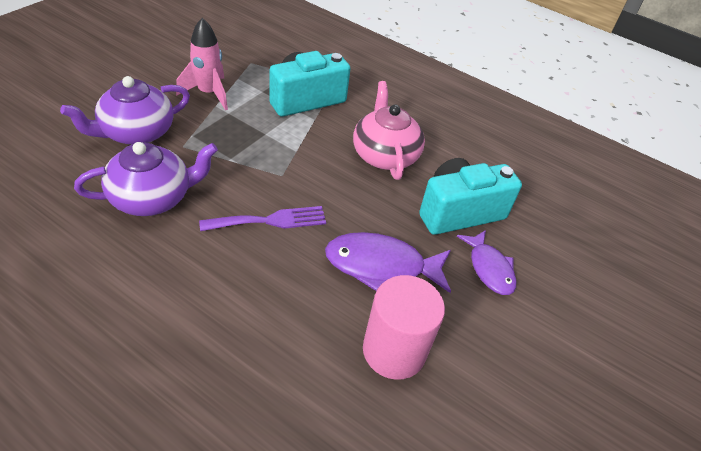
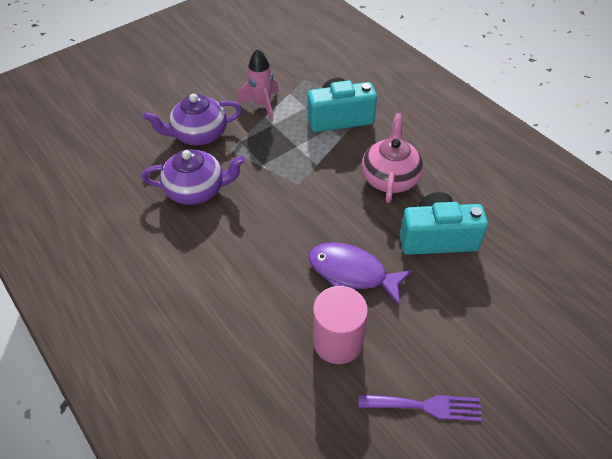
camera: 25 degrees right, 5 degrees up
purple fork [199,206,326,231] -> purple fork moved to [359,394,483,422]
purple fish [457,230,516,295] -> none

